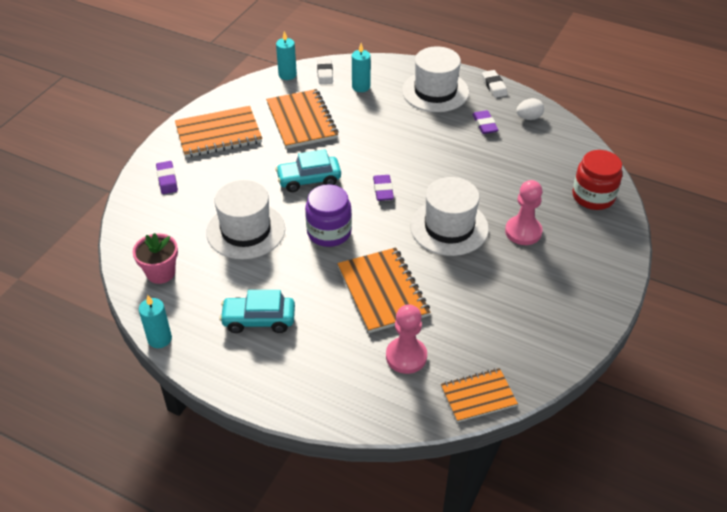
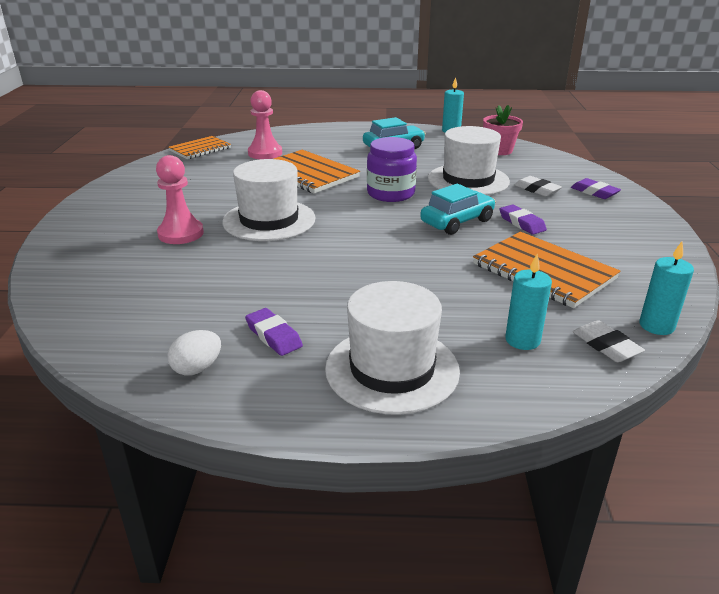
camera: 155 degrees right, 15 degrees down
orange notebook [175,106,262,158] -> none
purple eraser [373,175,394,201] -> purple eraser moved to [500,204,547,235]
white eraser [482,70,507,98] -> white eraser moved to [514,176,562,196]
red jar [573,150,622,210] -> none

